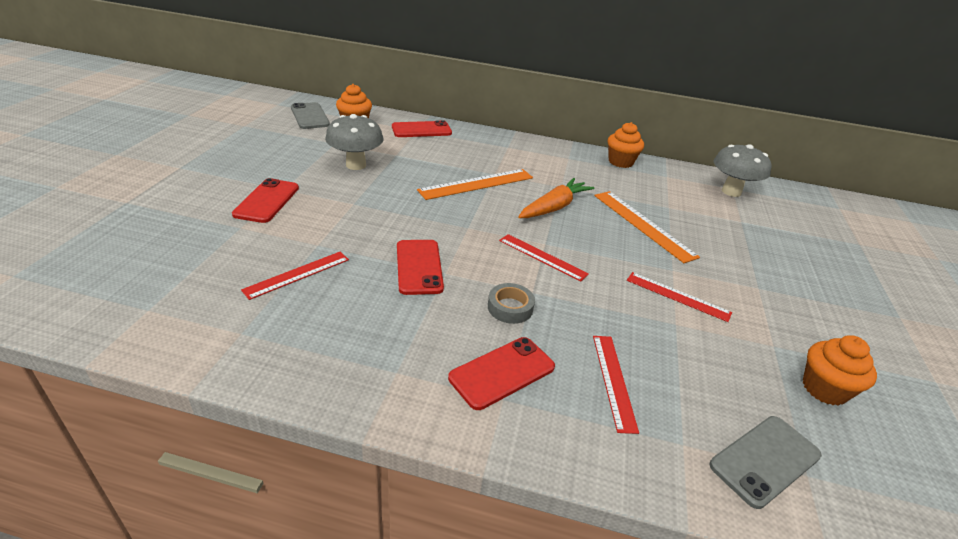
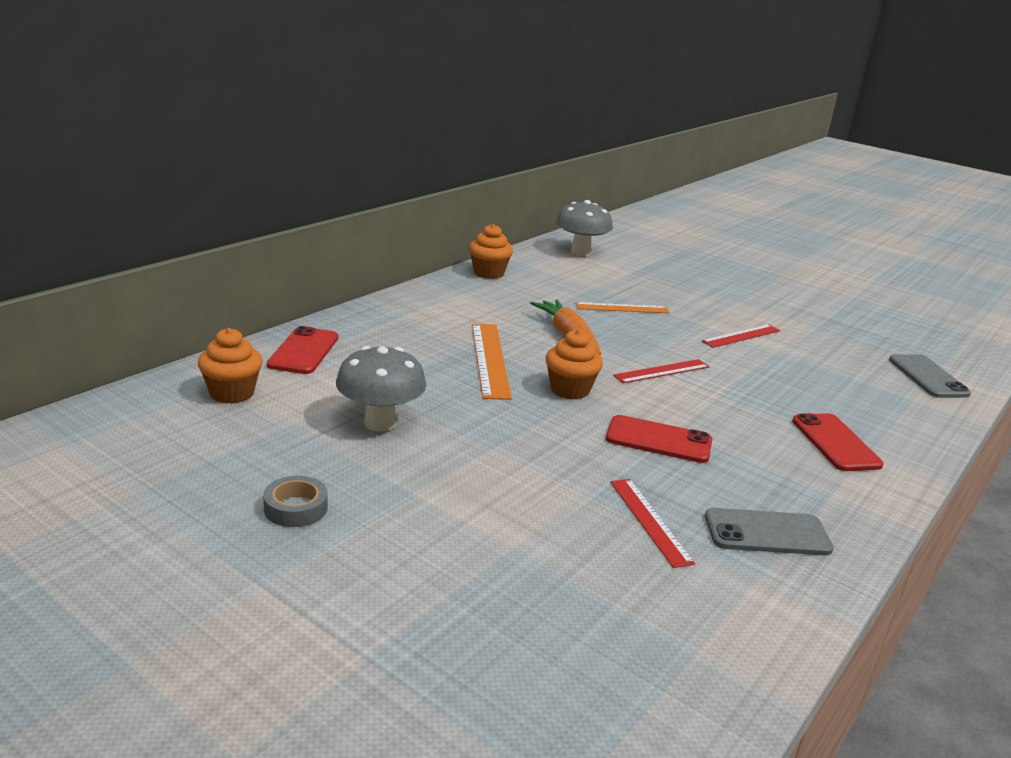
camera: 65 degrees left, 10 degrees down
red phone [232,178,299,223] -> none
grey phone [291,102,330,129] -> grey phone moved to [705,508,834,555]
grey tape [488,283,535,324] -> grey tape moved to [263,476,328,527]
red ruler [593,336,639,434] -> none
orange ruler [594,191,700,263] -> orange ruler [575,302,670,313], size x0.66
orange cupcake [803,335,877,406] -> orange cupcake moved to [546,329,603,399]

